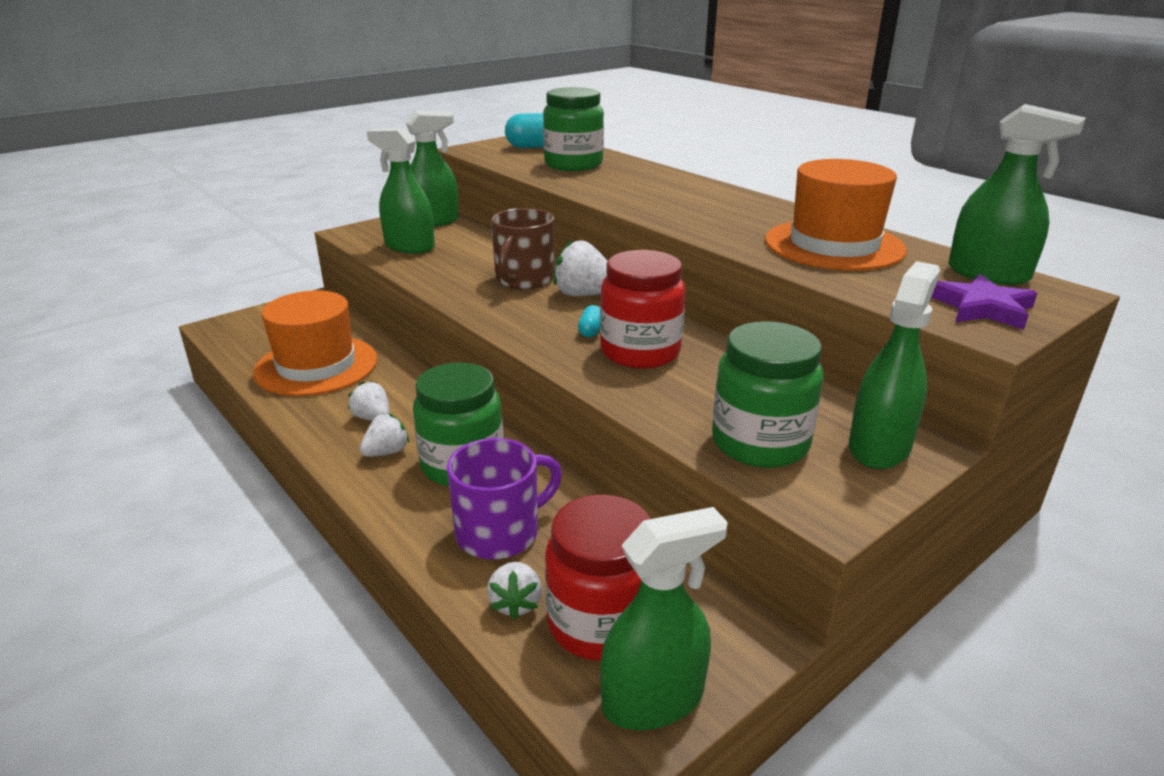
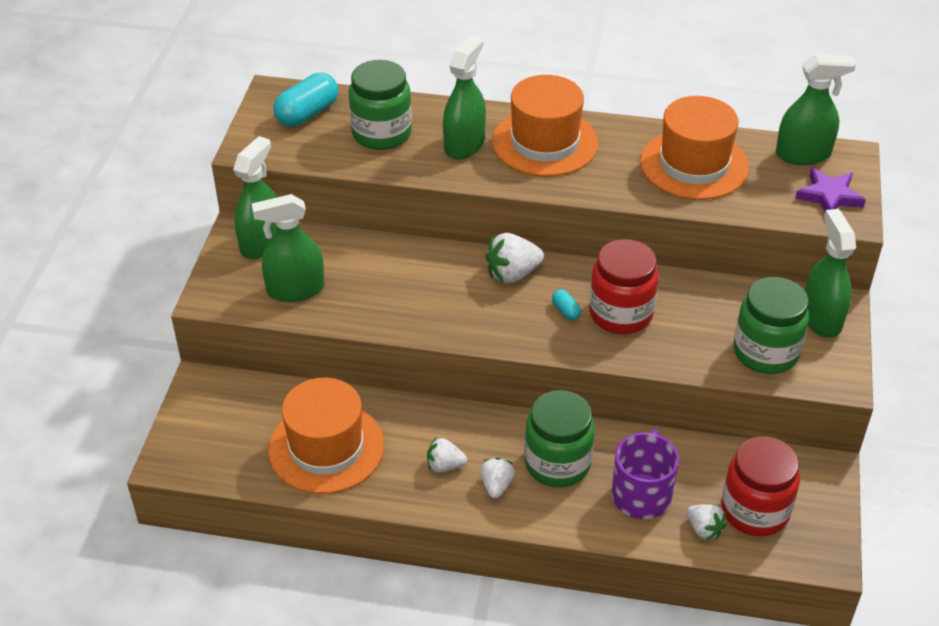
camera: 40 degrees left, 15 degrees up
brown mug [491,208,554,289] -> none
green spray bottle [600,507,728,730] -> green spray bottle moved to [443,35,486,160]
none -> orange hat [492,75,598,177]

